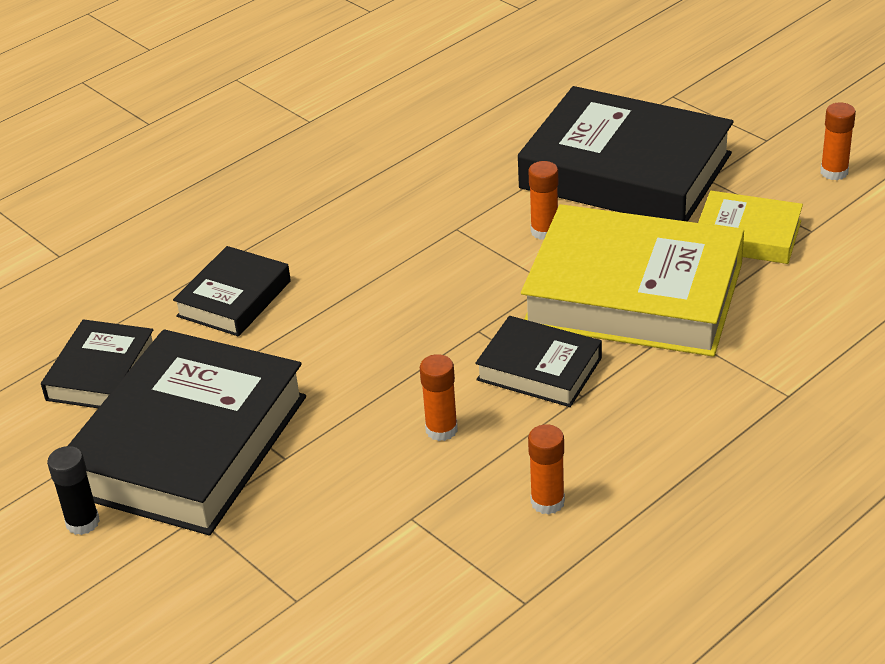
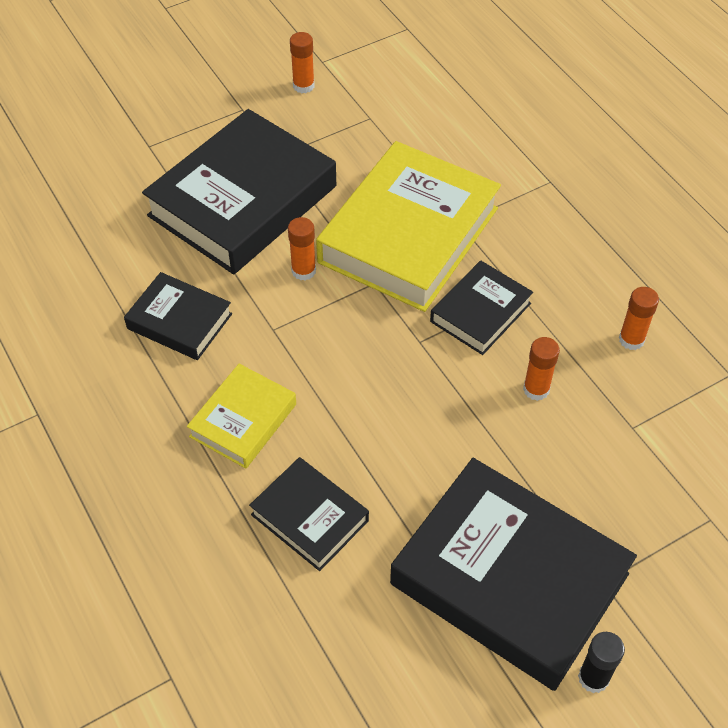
camera: 80 degrees left, 15 degrees up
black book [41,319,154,408] -> black book moved to [124,272,232,360]
yellow book [698,191,803,264] -> yellow book moved to [187,364,296,469]

